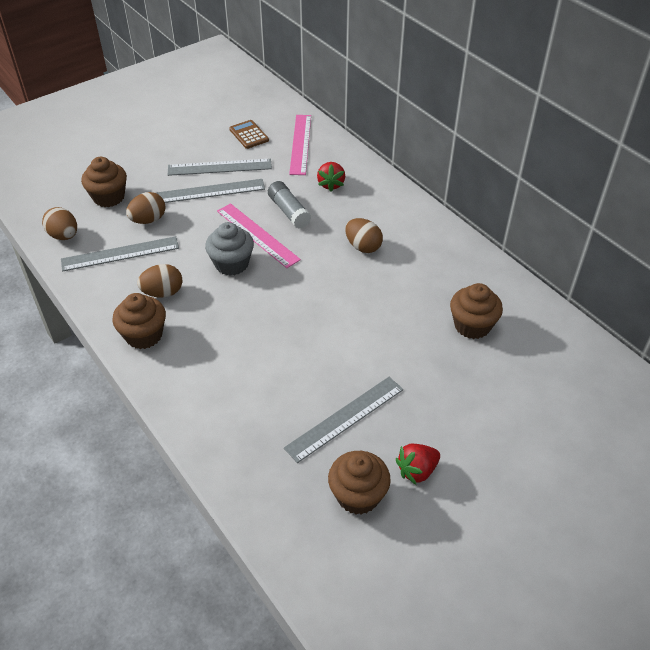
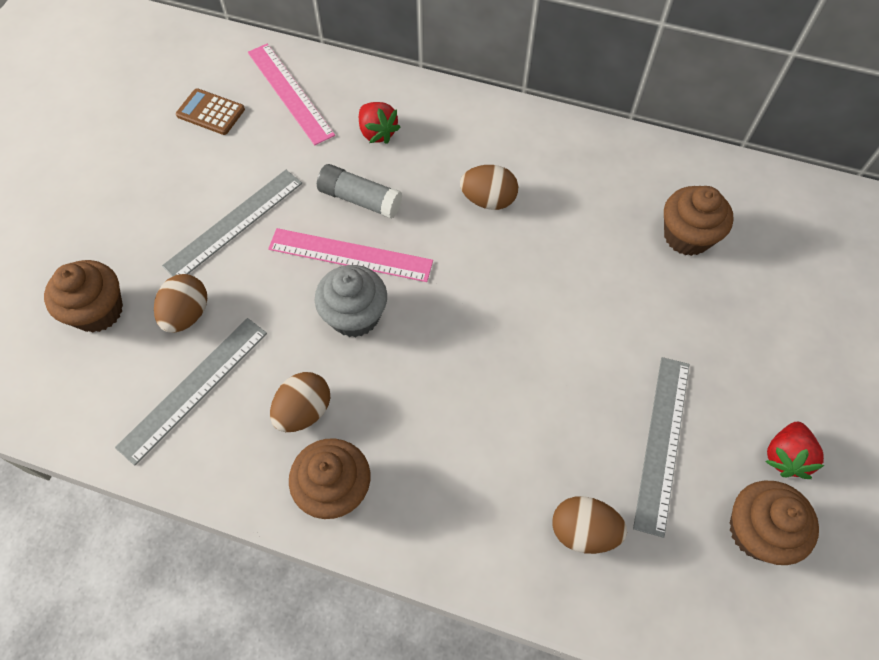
camera: 35 degrees left, 15 degrees up
brown egg [42,207,77,240] -> brown egg moved to [552,496,627,554]
grey ruler [168,159,272,176] -> none

